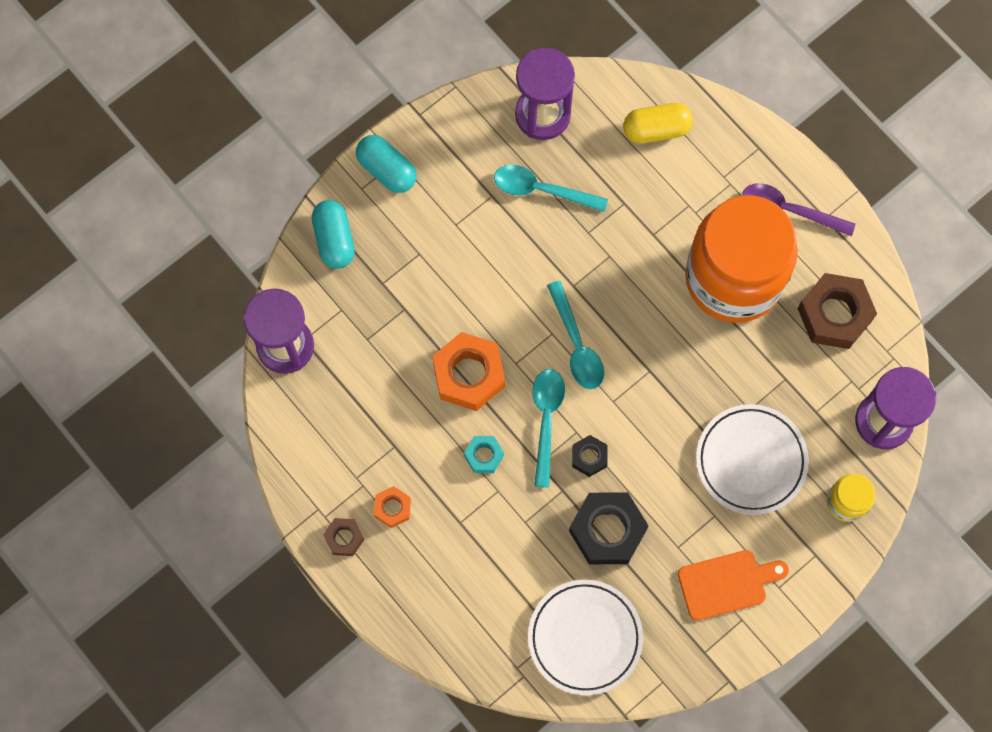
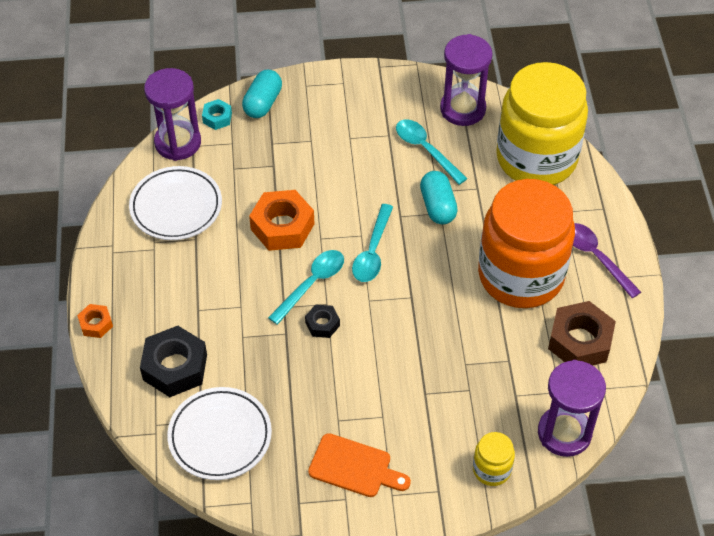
camera: 35 degrees right, 20 degrees down
brown nut [323,518,364,556] -> none
turquoise capsule [356,135,416,193] -> turquoise capsule moved to [420,171,458,225]
orange nut [374,486,411,528] -> orange nut moved to [77,304,113,338]
turquoise nut [464,436,504,473] -> turquoise nut moved to [202,99,232,130]
black nut [569,492,649,564] -> black nut moved to [140,326,207,397]
yellow capsule [623,103,693,144] -> yellow jar [496,62,588,185]
white plate [696,404,809,515] -> white plate moved to [129,166,222,240]

